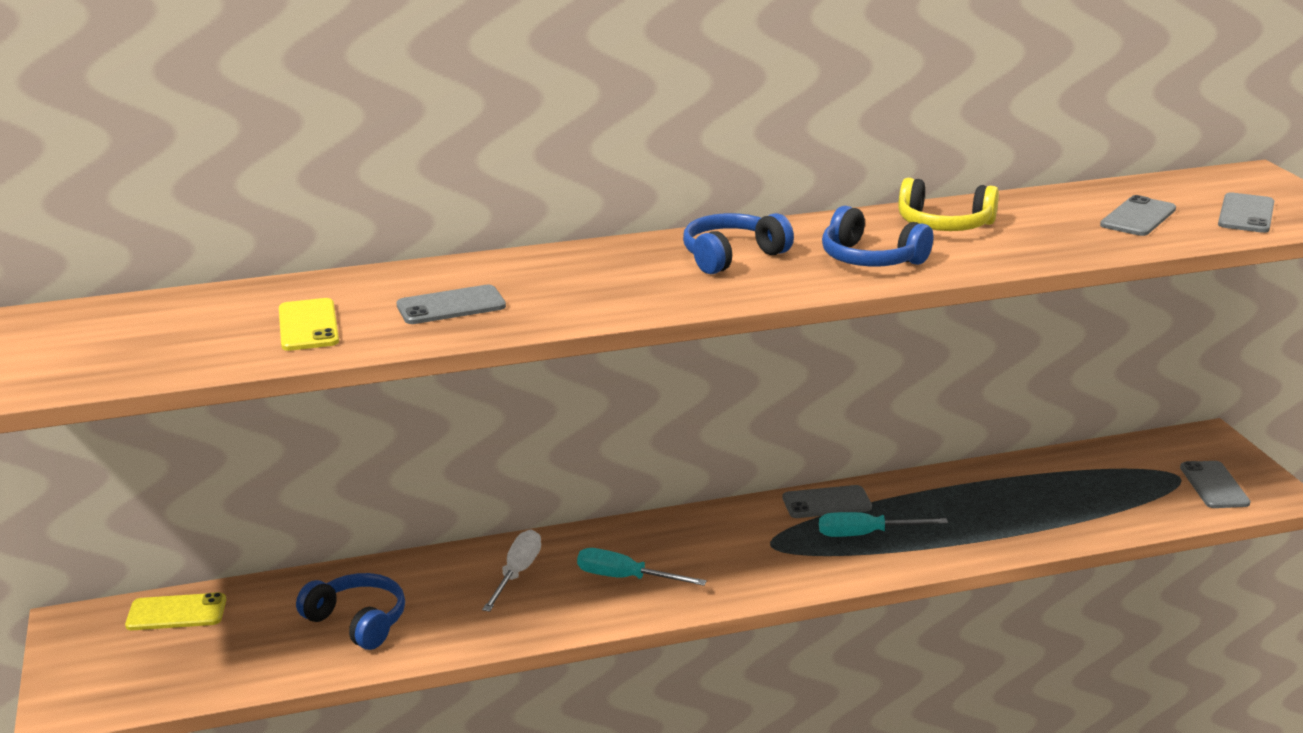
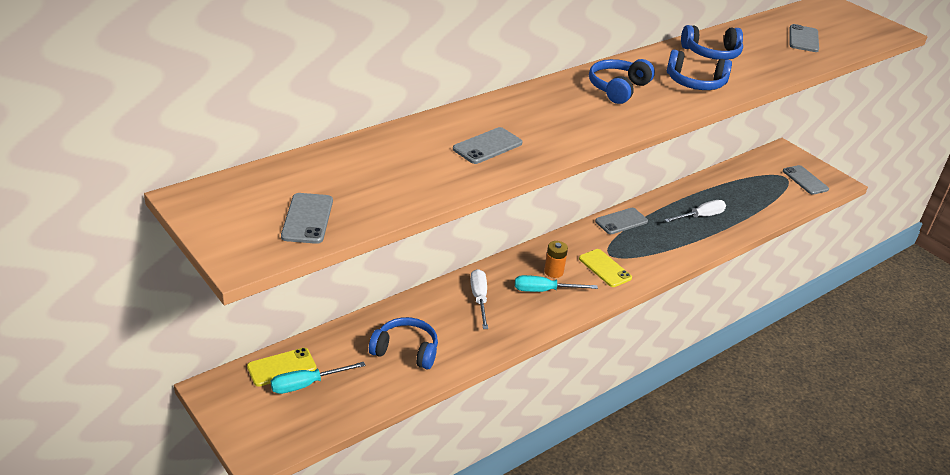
camera: 25 degrees left, 10 degrees up
yellow phone [279,298,339,351] -> yellow phone moved to [579,249,632,287]
turquoise screwdriver [819,512,948,537] -> turquoise screwdriver moved to [271,362,365,394]
yellow headphones [899,178,999,231] -> blue headphones [681,25,743,60]
grey phone [1218,192,1274,233] -> grey phone moved to [281,193,333,244]
none -> orange battery [544,241,568,278]
none -> white screwdriver [664,200,726,222]

